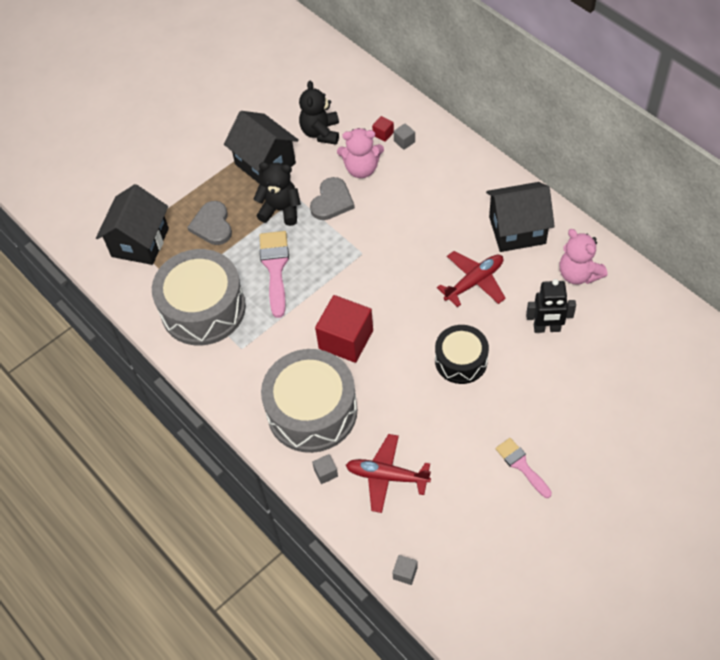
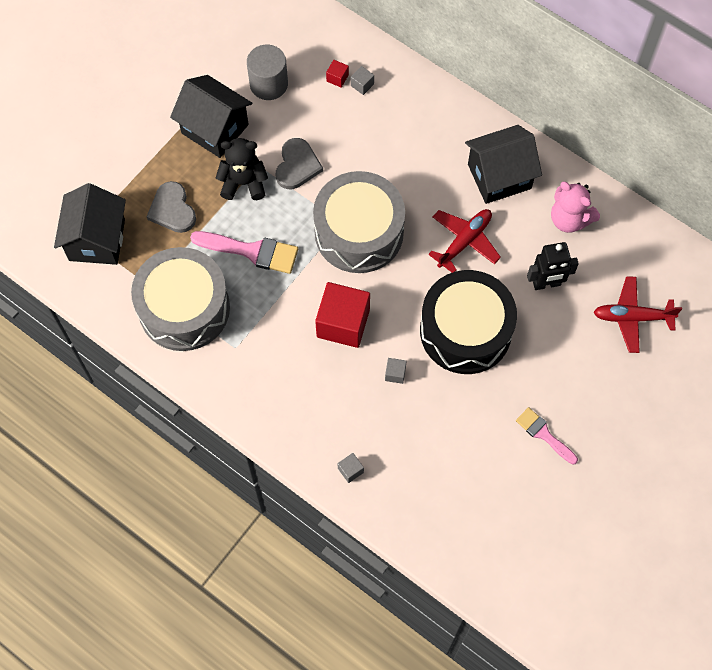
camera: 15 degrees left, 10 degrees up
pink brush [259,231,289,318] -> pink brush turned 120 degrees clockwise [190,231,298,274]
grey drum [261,349,358,453] -> grey drum moved to [313,171,405,273]
black teddy bear [299,80,339,145] -> grey cylinder [247,45,288,100]
pink teddy bear [337,128,384,178] -> none
red plane [346,434,431,513] -> red plane moved to [594,276,682,353]
grey cube [392,555,418,585] -> grey cube moved to [385,358,407,384]
black drum [435,325,489,384] -> black drum [420,270,517,374], size x1.70

